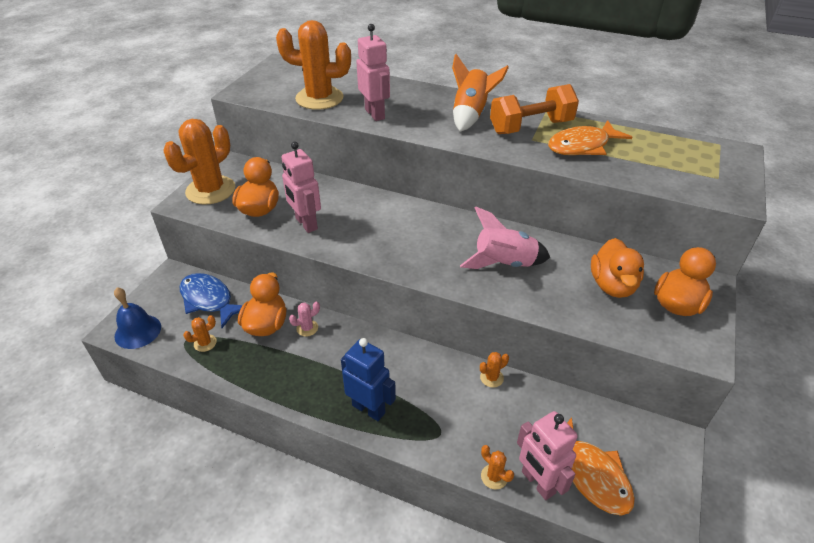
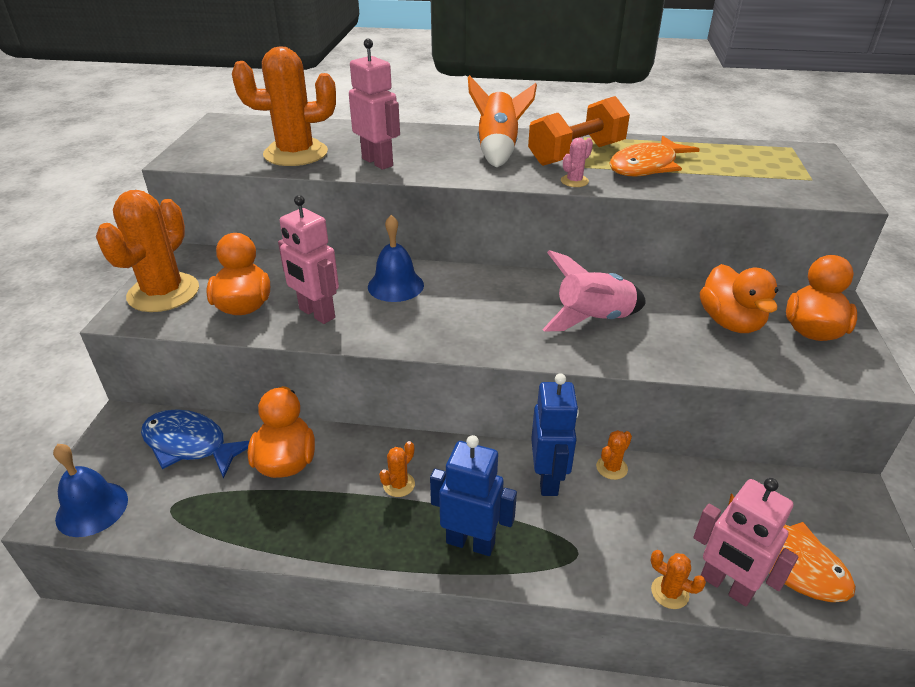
camera: 15 degrees left, 5 degrees down
orange cactus [183,315,217,352] -> orange cactus moved to [379,441,415,497]
pink cactus [289,302,320,337] -> pink cactus moved to [561,138,593,187]
none -> blue bell [368,215,424,302]
none -> blue robot [531,373,579,496]

